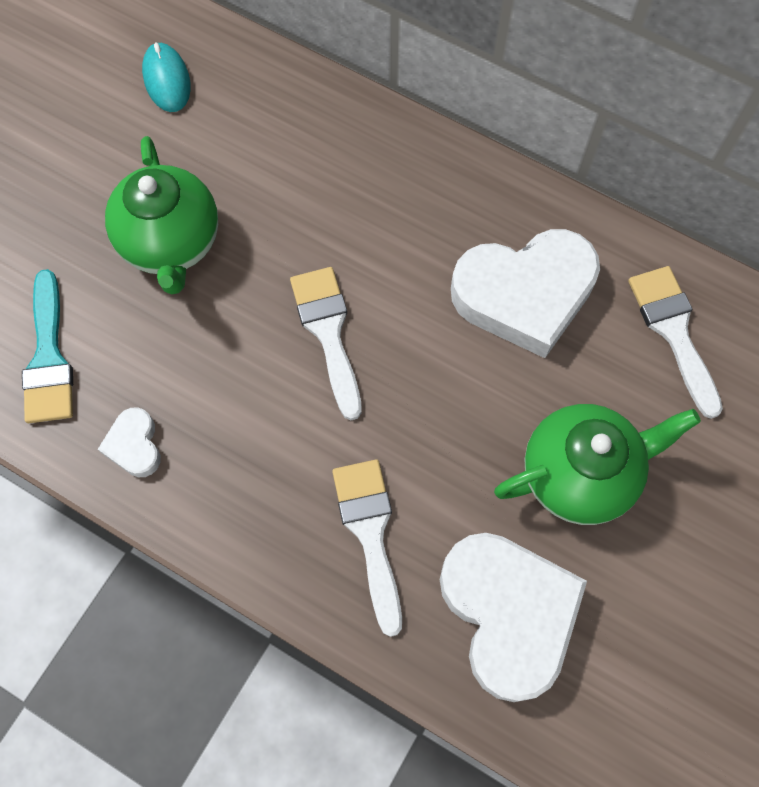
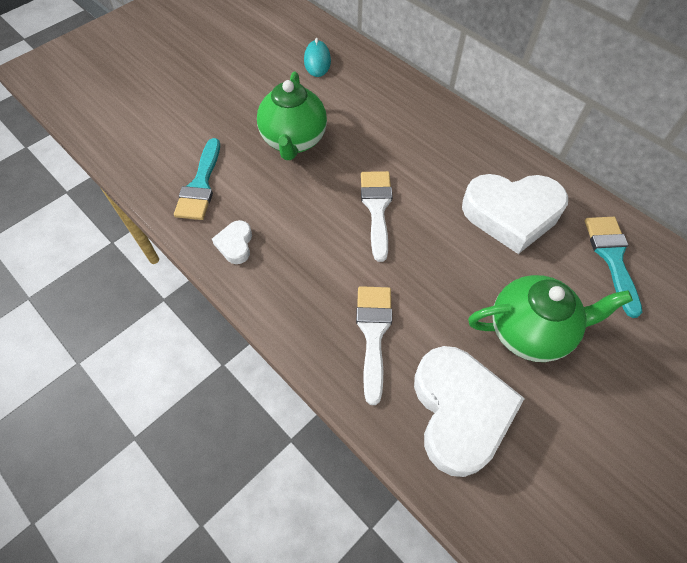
camera: 15 degrees right, 10 degrees down
white brush [628,266,723,419] -> turquoise brush [585,217,642,318]

